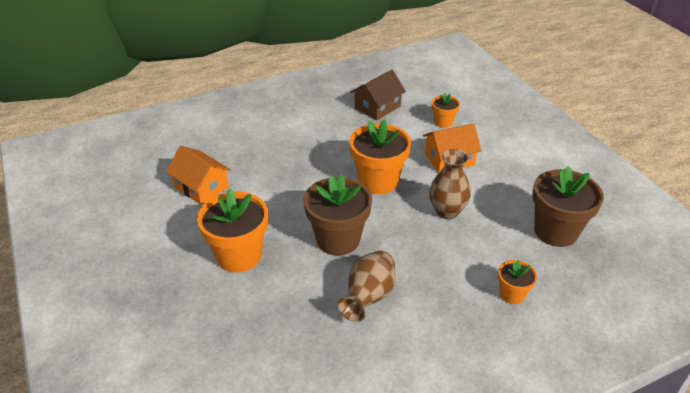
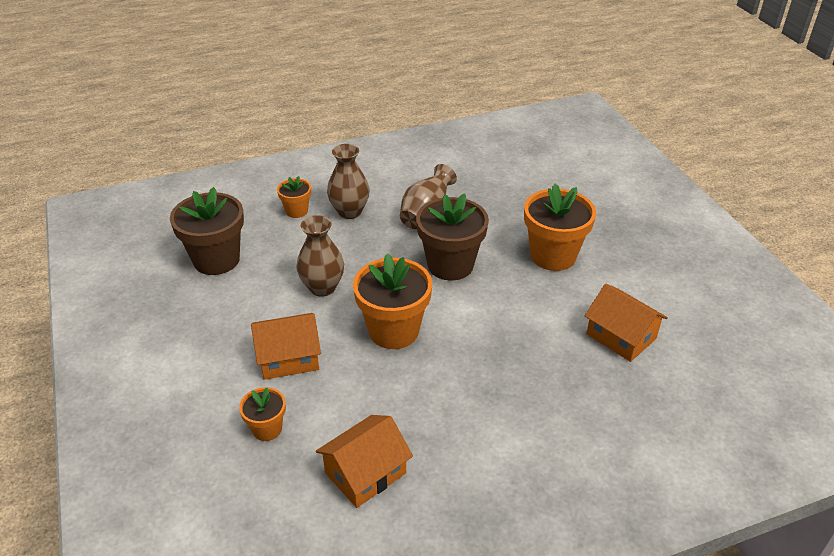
camera: 175 degrees left, 0 degrees up
brown house [351,70,406,121] -> orange house [316,415,413,508]
none -> brown vase [327,144,370,219]

